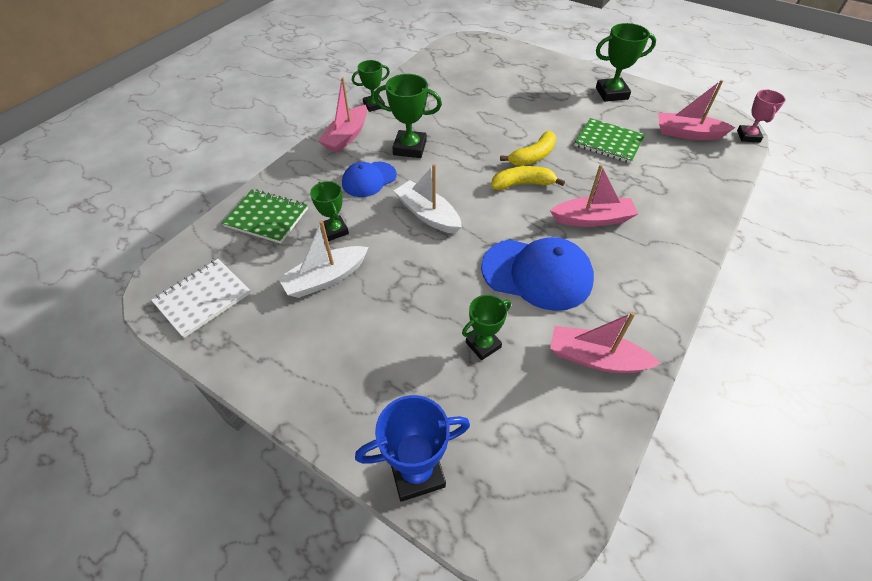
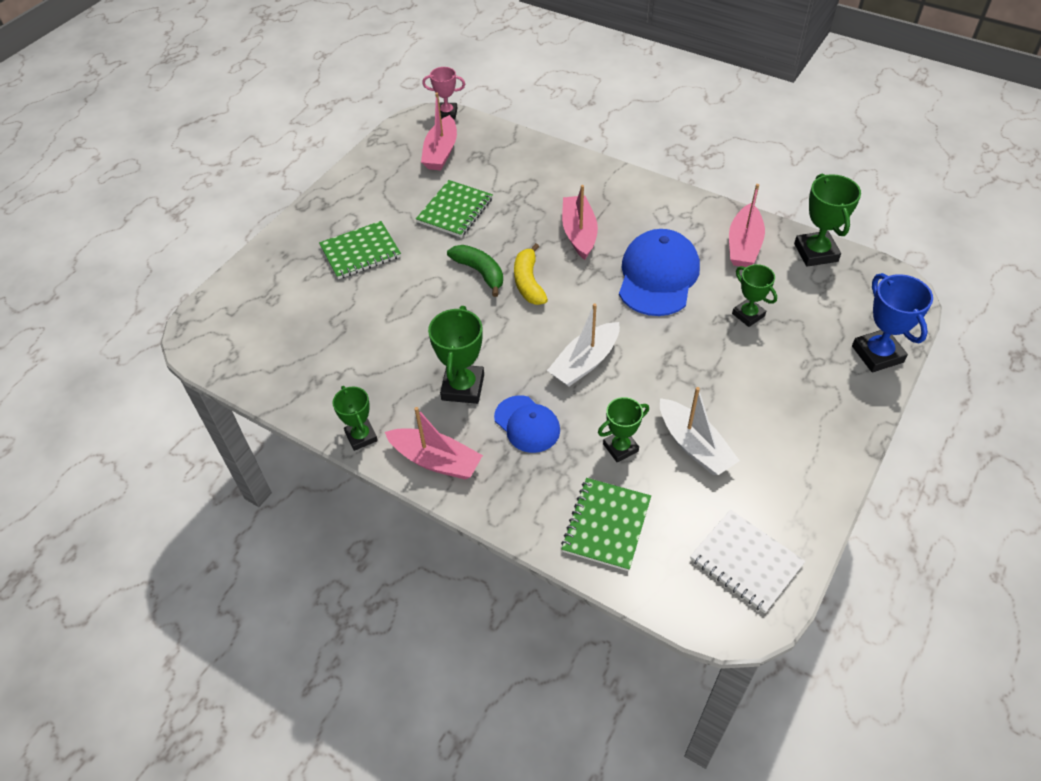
camera: 90 degrees left, 0 degrees up
yellow banana [500,131,556,166] -> green banana [447,245,503,297]
green trophy [596,23,656,102] -> green trophy moved to [794,174,861,267]
none -> green notebook [319,221,401,279]

